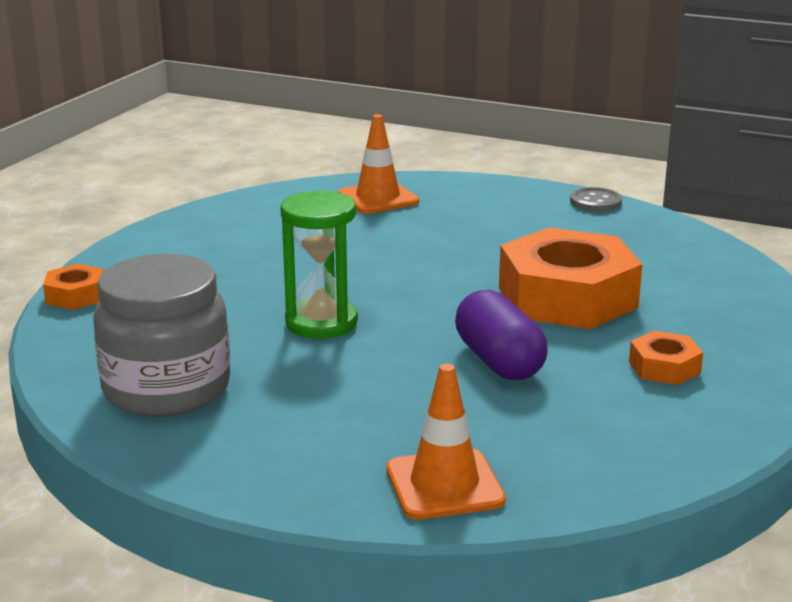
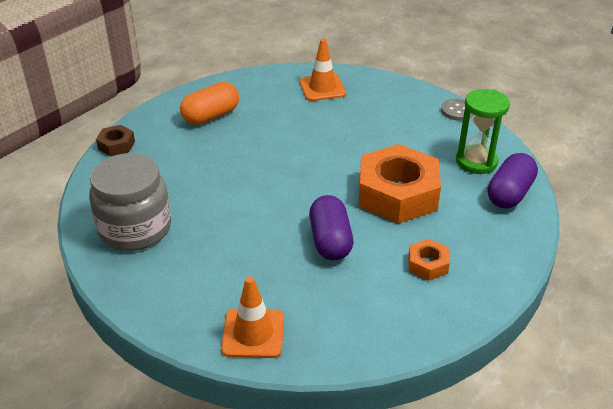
camera: 15 degrees right, 15 degrees up
orange nut [43,264,104,310] -> brown nut [96,125,135,156]
green hourglass [280,190,358,339] -> green hourglass moved to [456,89,510,174]
none -> orange capsule [180,82,239,125]
none -> purple capsule [488,153,538,208]

